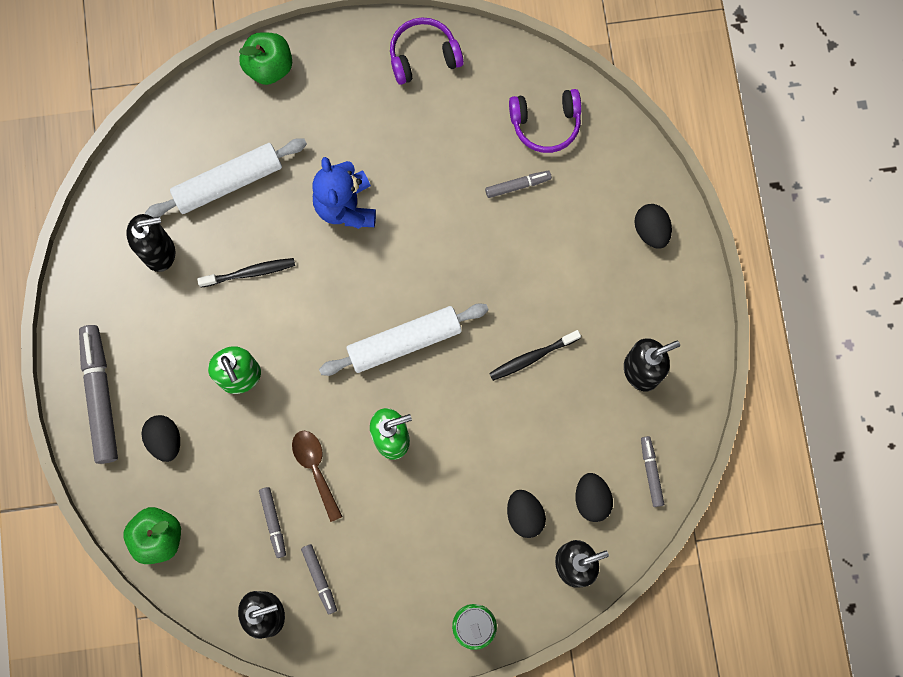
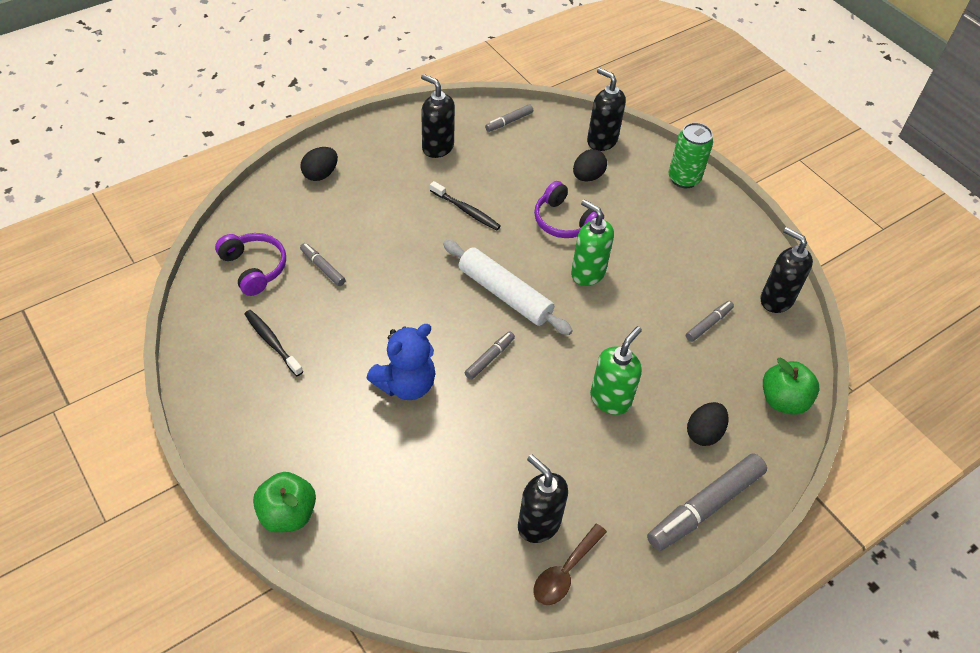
camera: 120 degrees left, 25 degrees down
white rolling pin [145,138,307,218] -> none
black toothbrush [197,258,295,288] -> black toothbrush moved to [245,310,303,376]
brown spoon [292,431,342,522] -> brown spoon moved to [533,524,607,605]
grey marker [301,544,337,614] -> grey marker moved to [465,331,515,380]
purple headphones [390,17,464,85] -> purple headphones moved to [534,181,604,238]
black egg [575,473,613,522] -> none

